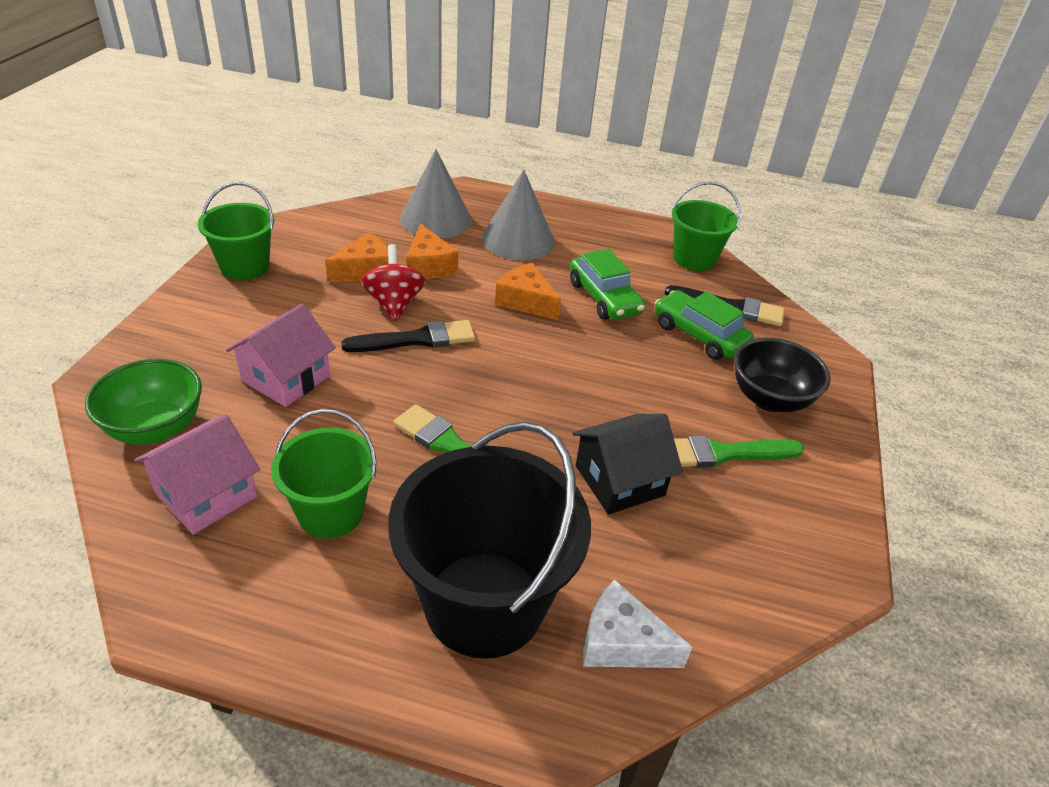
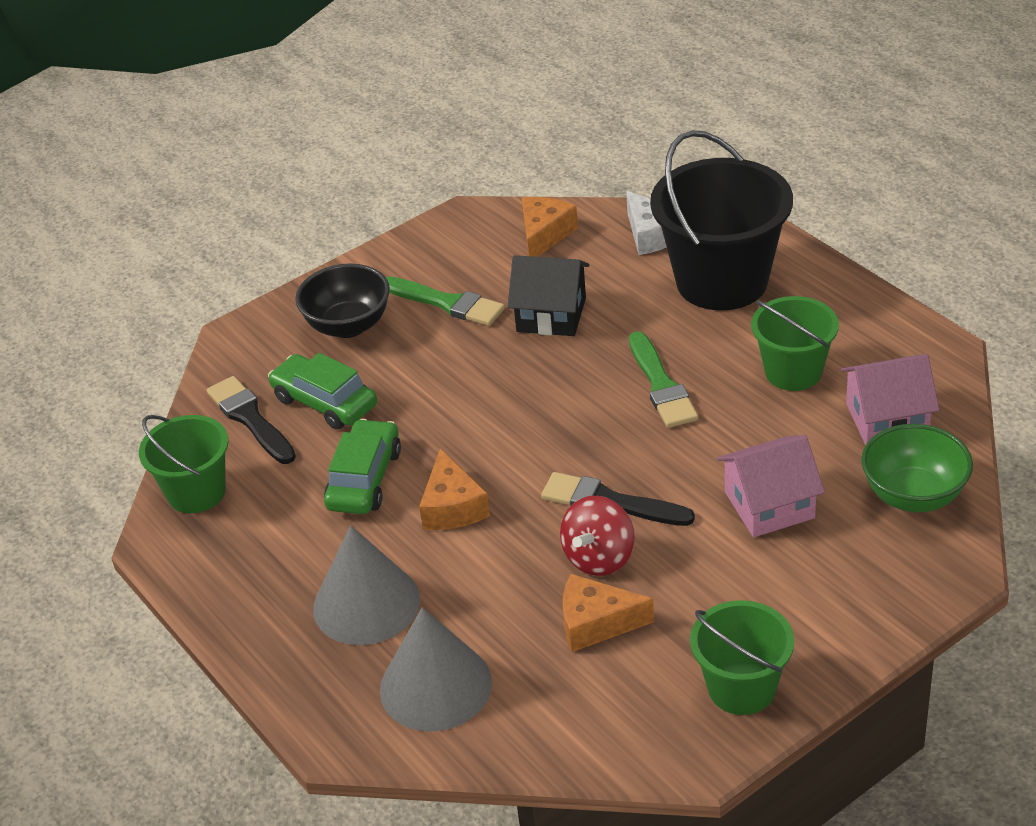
camera: 135 degrees left, 0 degrees up
orange cheese [406,223,458,279] -> orange cheese moved to [522,197,578,257]
green car [655,290,754,360] -> green car turned 135 degrees clockwise [268,353,377,430]

